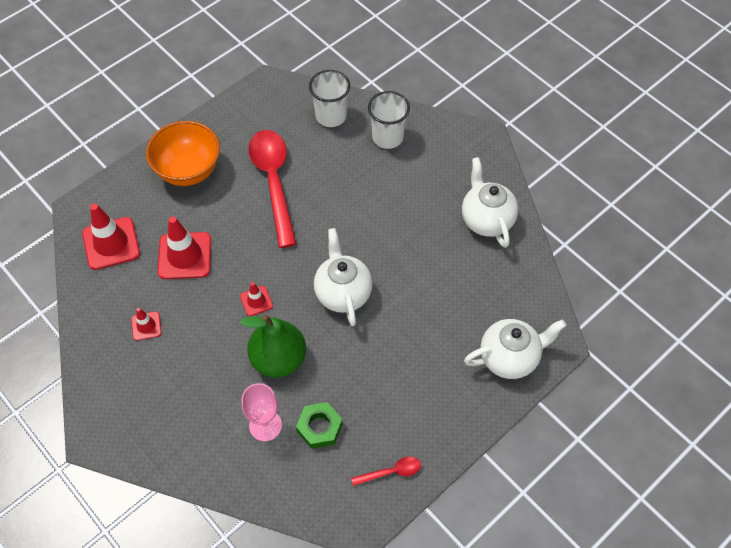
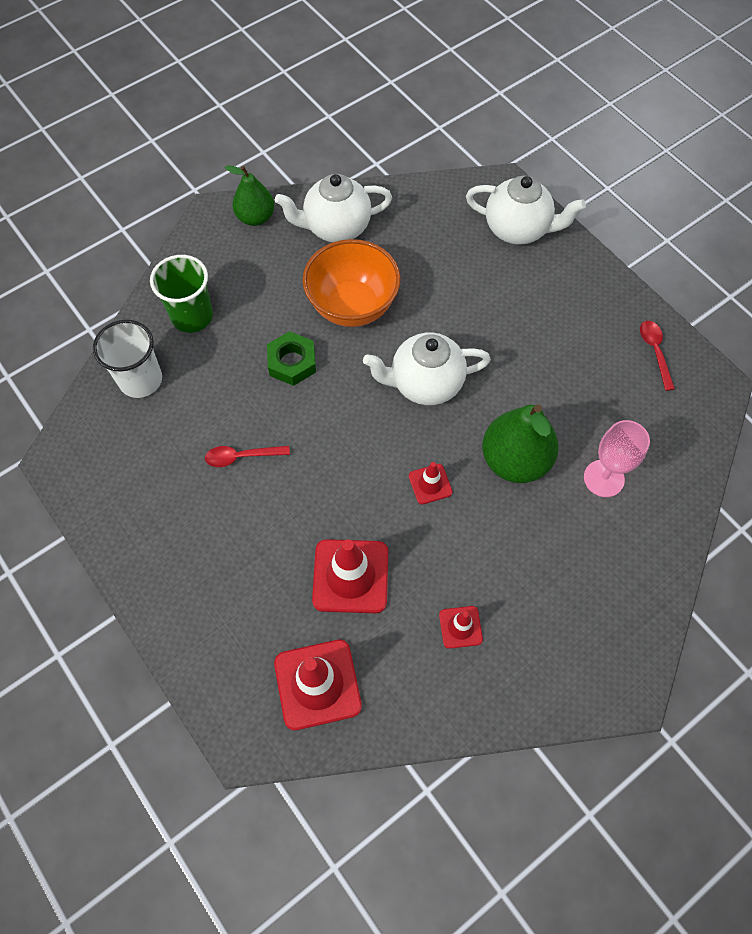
camera: 85 degrees left, 5 degrees up
orange bowl [146,121,220,186] -> orange bowl moved to [302,239,401,327]
red spoon [249,130,296,248] -> red spoon [205,446,290,467], size x0.43
green nut [296,402,343,449] -> green nut moved to [267,331,316,386]
white cup [368,91,410,149] -> green cup [150,255,213,333]
white teapot [464,319,566,379] -> white teapot turned 120 degrees clockwise [466,176,586,244]
none -> green pear [225,165,274,226]

